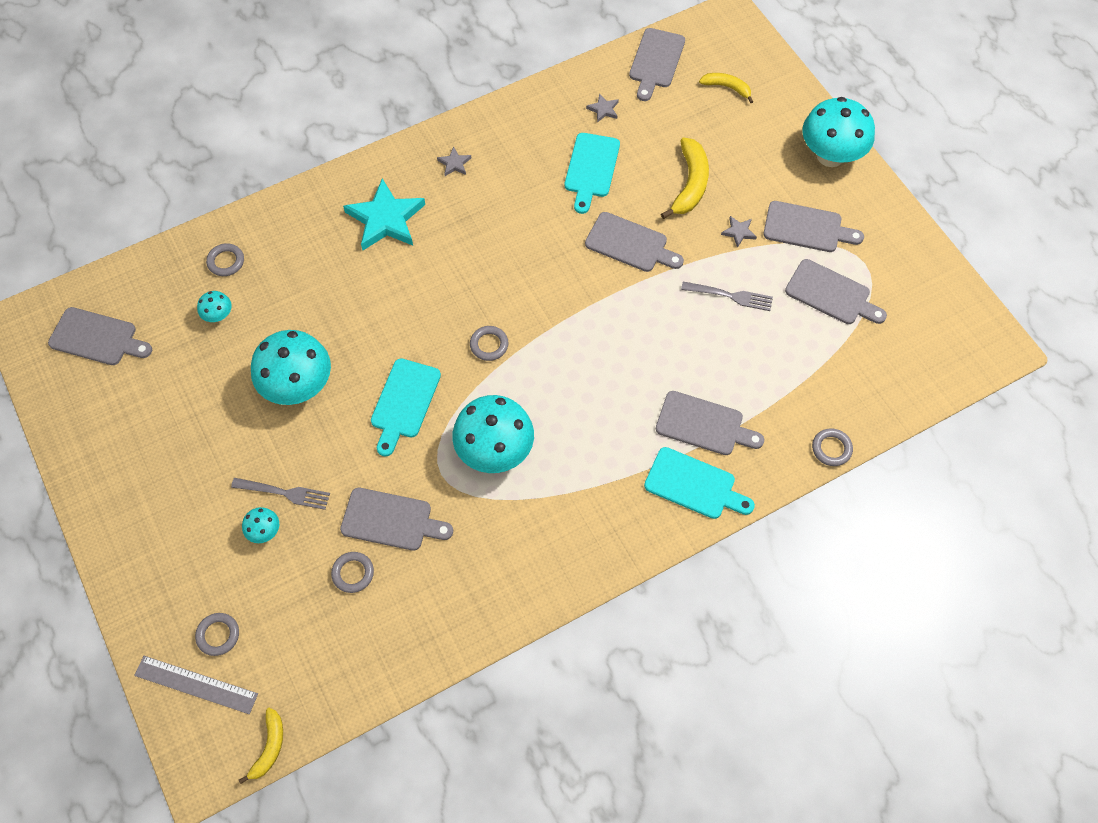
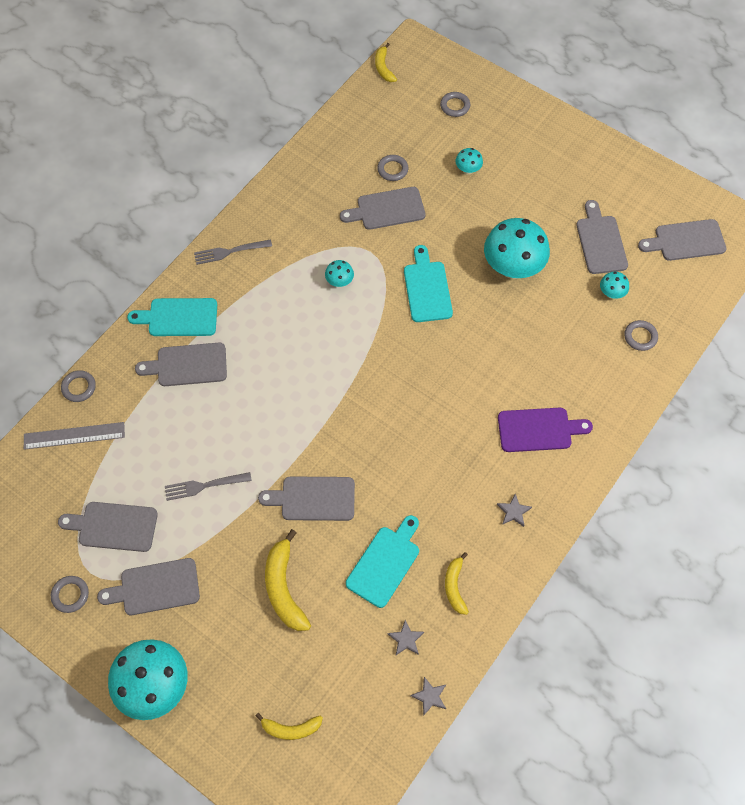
camera: 155 degrees right, 0 degrees up
grey ruler [134,656,258,714] -> grey ruler moved to [24,422,125,450]
grey fork [231,478,330,510] -> grey fork moved to [194,239,272,265]
turquoise star [343,178,425,250] -> purple cutting board [498,408,593,452]
turquoise mushroom [452,395,534,473] -> turquoise mushroom [325,260,354,287], size x0.45
grey ring [470,326,508,361] -> grey ring moved to [51,576,89,613]
turquoise cutting board [565,133,620,214] -> turquoise cutting board turned 45 degrees clockwise [346,515,419,608]
grey cutting board [629,28,685,101] -> grey cutting board moved to [576,200,628,274]
grey star [721,216,757,248] -> grey star moved to [410,677,446,715]
none -> yellow banana [445,552,469,615]

